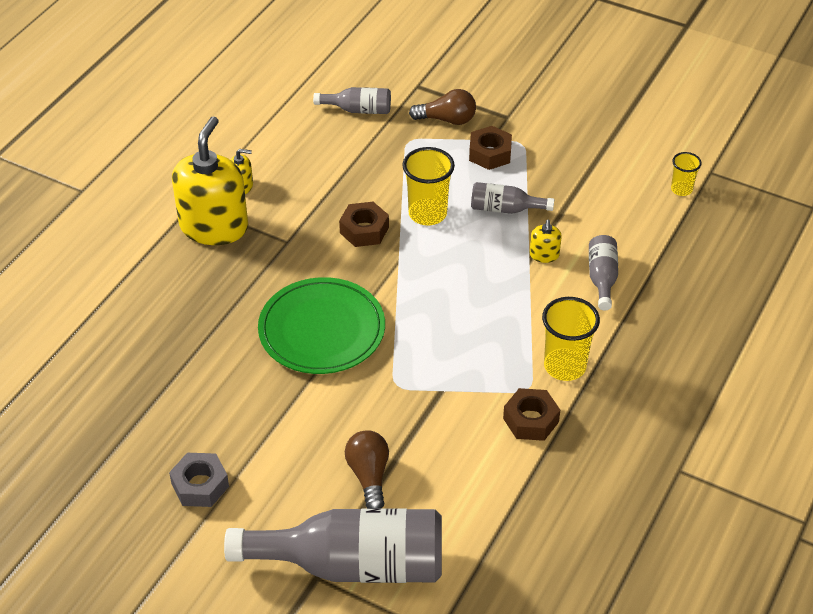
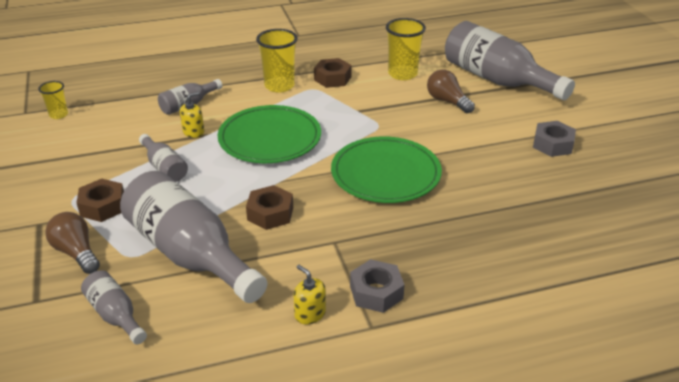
camera: 135 degrees left, 10 degrees down
yellow soap dispenser [172,116,248,245] -> grey nut [350,259,404,313]
brown light bulb [345,430,389,509] -> brown light bulb turned 105 degrees clockwise [427,70,475,113]
yellow cup [402,147,455,226] -> yellow cup moved to [386,18,426,80]
none -> grey bottle [120,171,267,303]
none -> green plate [218,105,321,163]

